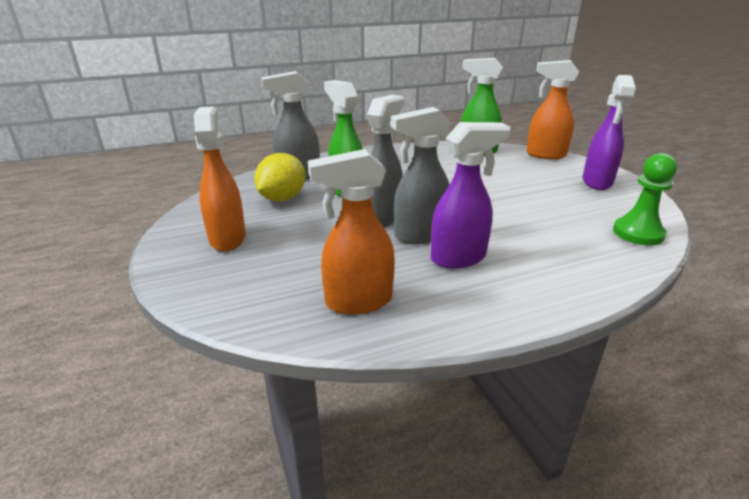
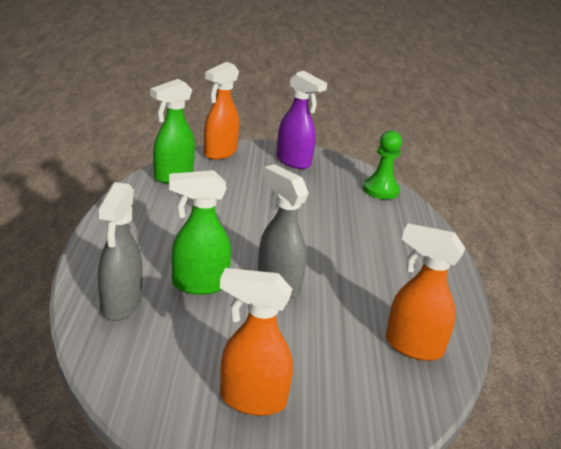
camera: 70 degrees left, 0 degrees up
yellow lemon [254,153,306,201] -> none
orange spray bottle [308,149,395,315] -> orange spray bottle turned 105 degrees clockwise [386,223,465,361]
grey spray bottle [391,107,451,244] -> none
purple spray bottle [431,122,511,269] -> none

